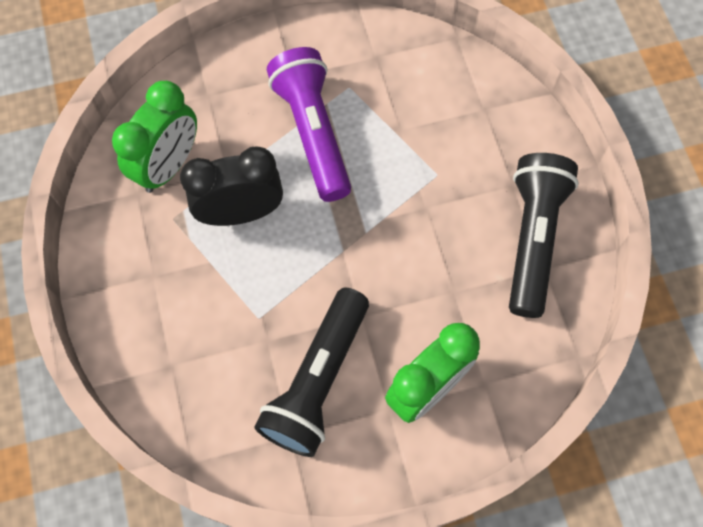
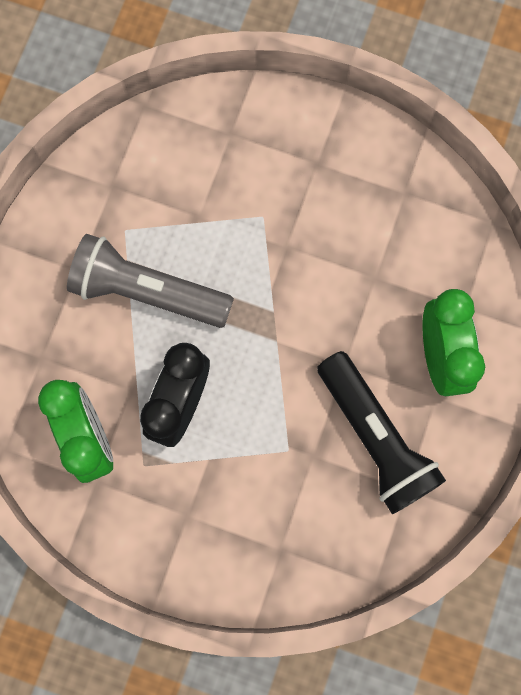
camera: 55 degrees left, 10 degrees up
purple flashlight [267,47,351,202] -> grey flashlight [67,234,234,328]
black flashlight [509,153,579,318] -> none

